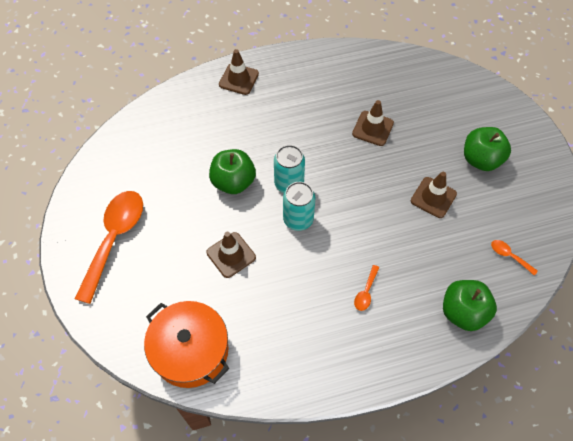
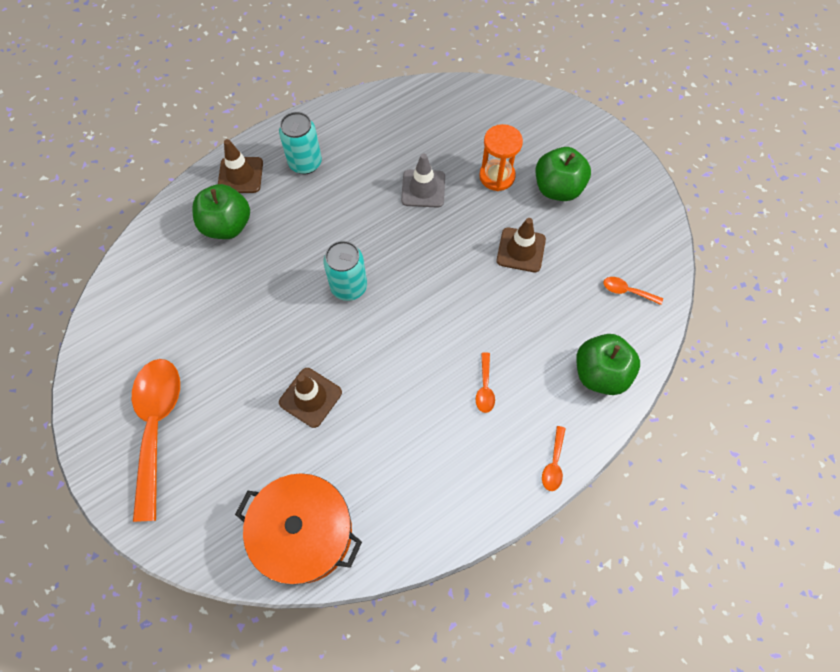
camera: 20 degrees left, 5 degrees up
green apple [209,149,256,194] -> green apple moved to [192,184,250,239]
turquoise can [283,182,315,231] -> turquoise can moved to [279,112,322,174]
brown traffic cone [352,100,394,146] -> grey traffic cone [401,153,445,208]
none -> orange hourglass [479,124,523,191]
none -> orange spoon [542,426,566,491]

